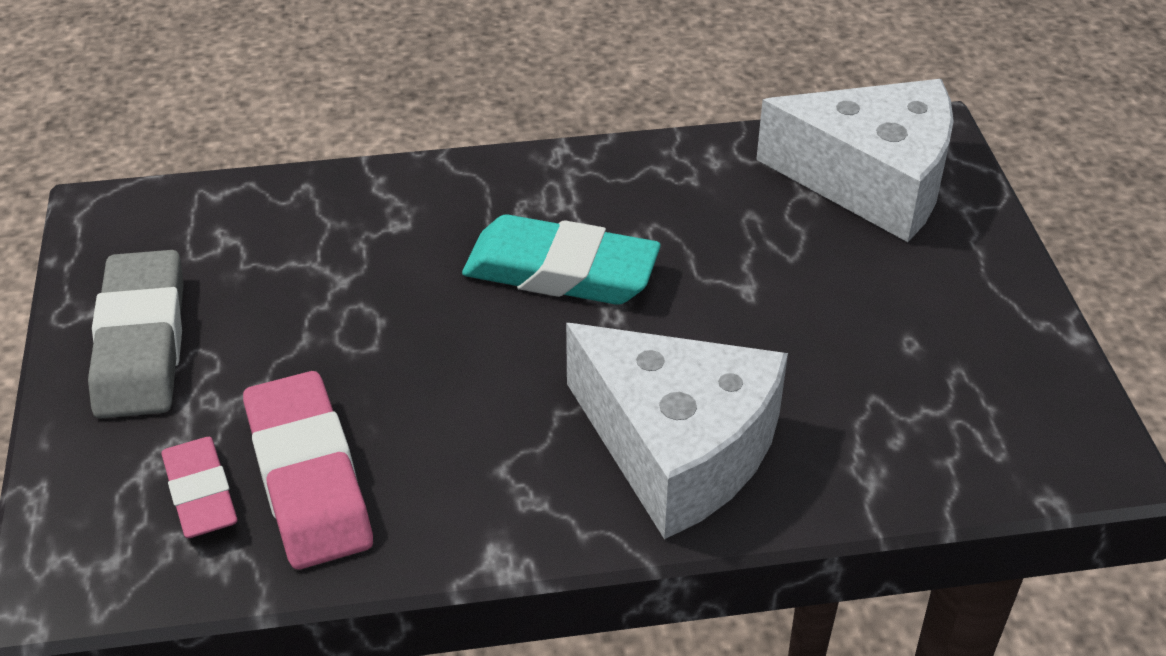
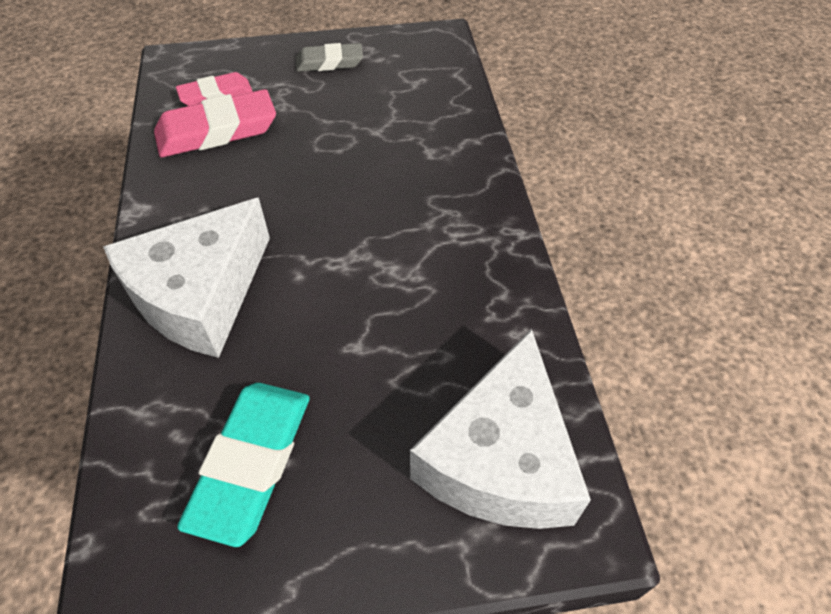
camera: 90 degrees right, 10 degrees up
grey eraser [88,250,184,419] -> grey eraser [296,43,363,72], size x0.62
turquoise eraser [462,215,661,305] -> turquoise eraser moved to [177,383,310,547]

